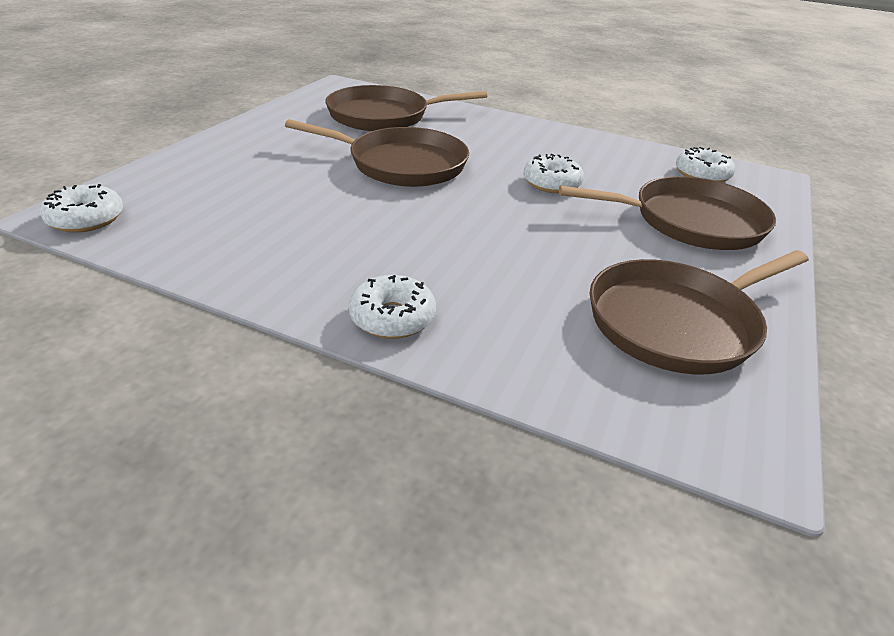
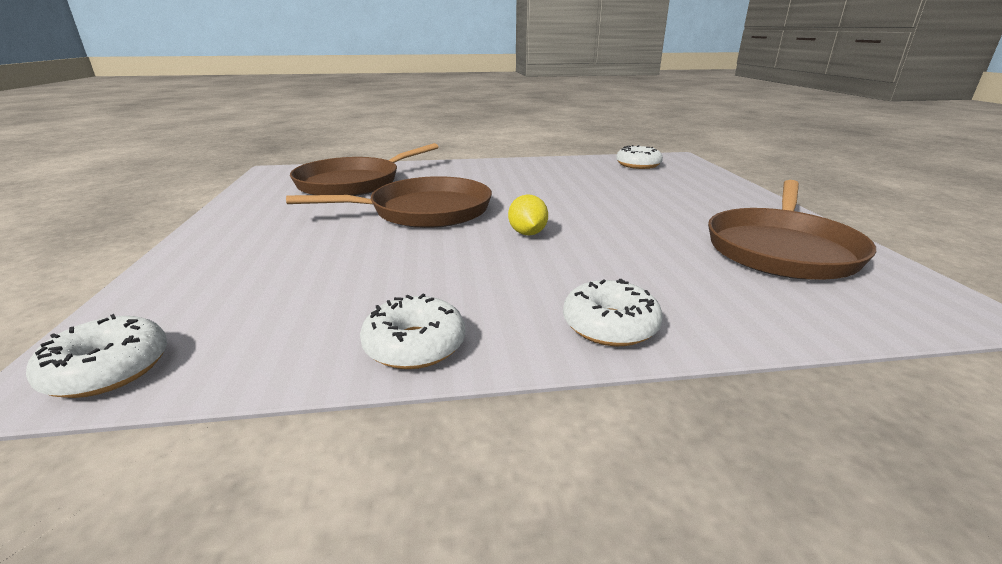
camera: 30 degrees left, 10 degrees down
white donut [523,154,584,193] -> white donut moved to [360,294,465,369]
brown pan [559,176,776,250] -> none
none -> yellow lemon [508,194,548,235]

